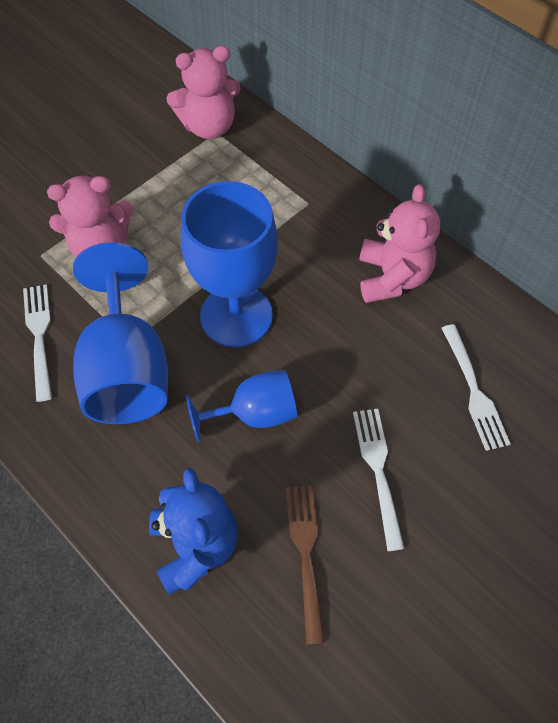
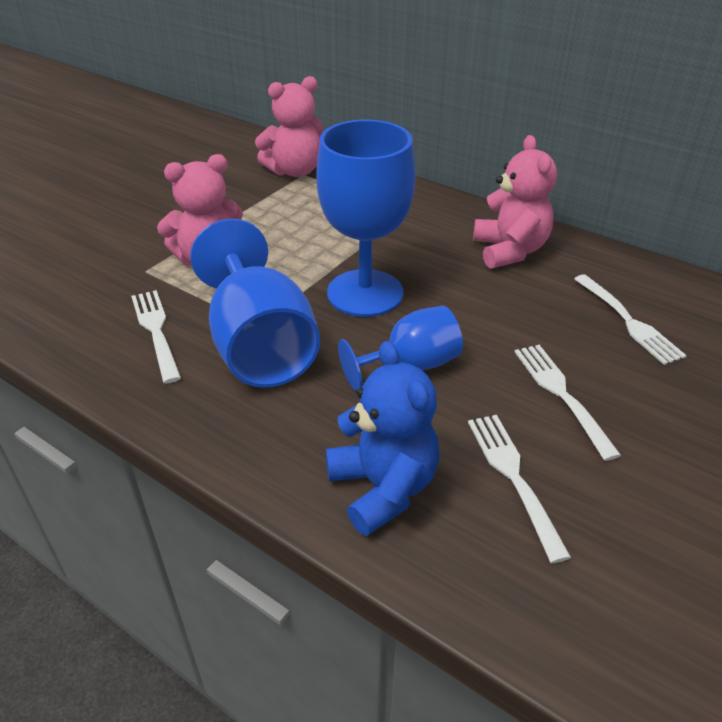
camera: 10 degrees left, 20 degrees down
brown fork [286,485,325,645] -> white fork [468,415,571,563]

